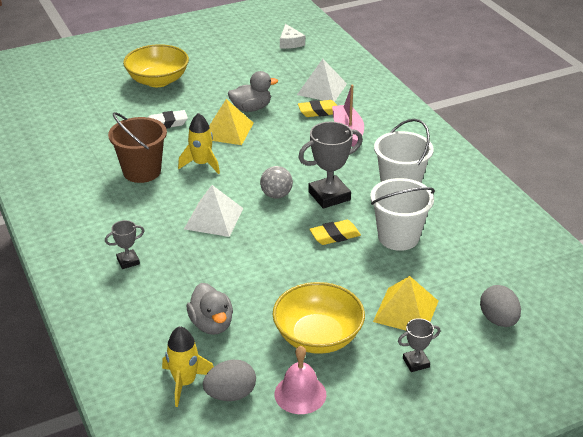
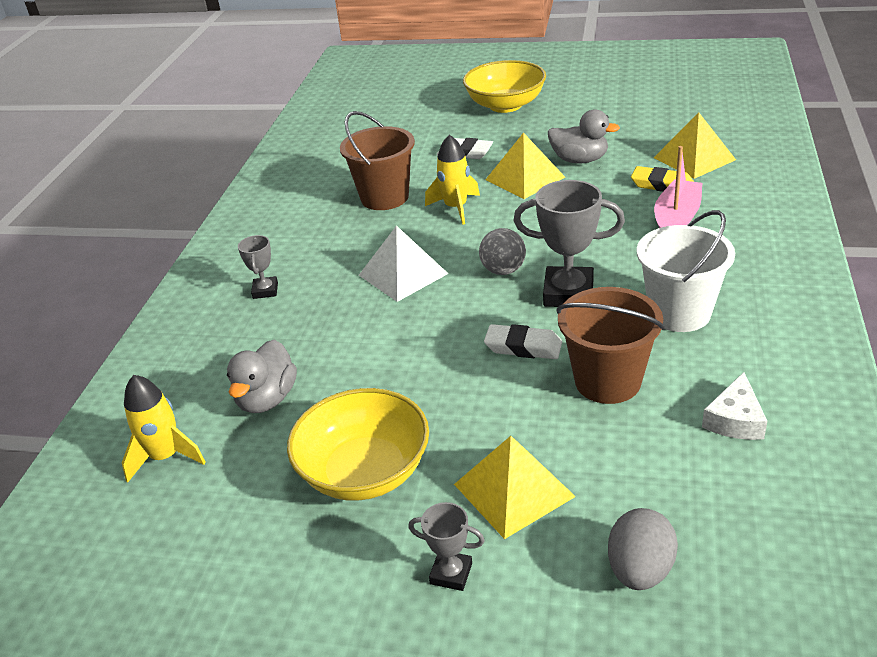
camera: 40 degrees right, 0 degrees up
grey trophy [105,220,145,269] -> grey trophy turned 75 degrees clockwise [238,235,278,299]
grey egg [203,360,256,401] -> none
pink bell [274,346,326,414] -> none
white cheese [280,24,305,49] -> white cheese moved to [702,372,767,440]
white pyramid [297,59,347,102] -> yellow pyramid [654,112,736,179]
yellow eraser [309,220,361,245] -> white eraser [484,324,562,359]
white bucket [370,178,435,251] -> brown bucket [556,287,665,404]

